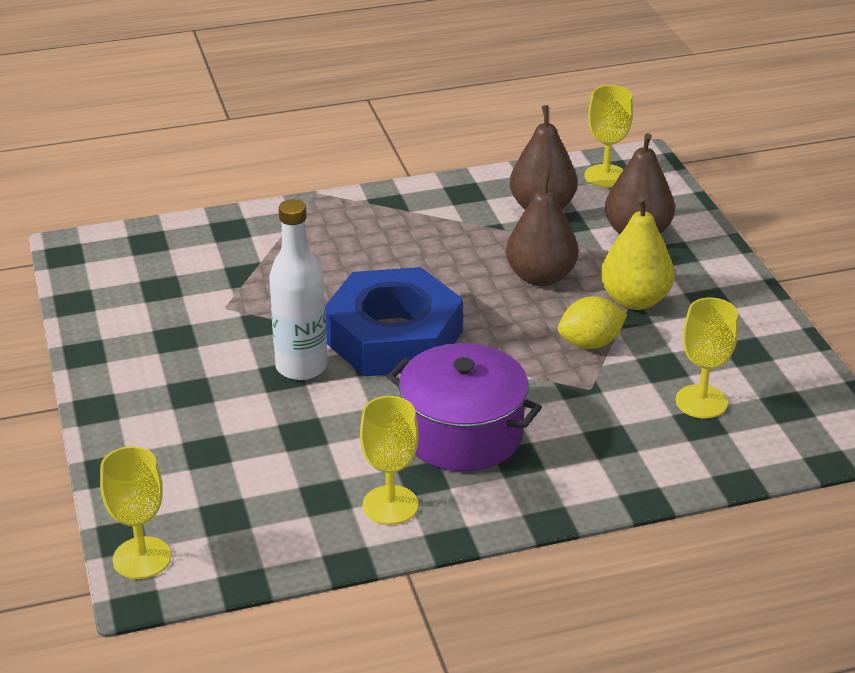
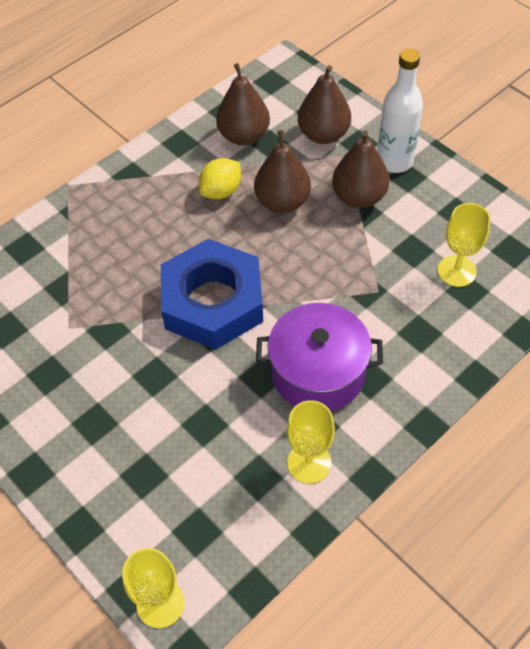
camera: 25 degrees left, 20 degrees up
white bottle [269,199,328,380] -> white bottle moved to [378,48,423,173]
yellow lemon [558,296,628,349] -> yellow lemon moved to [199,158,241,199]
yellow goblet [585,85,633,188] -> none
yellow pear [601,196,675,310] -> brown pear [332,131,389,208]

